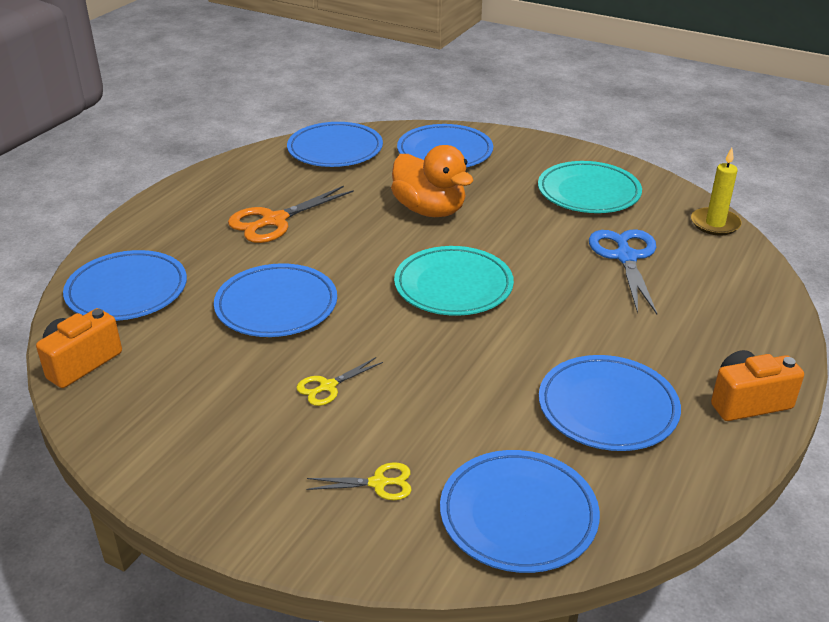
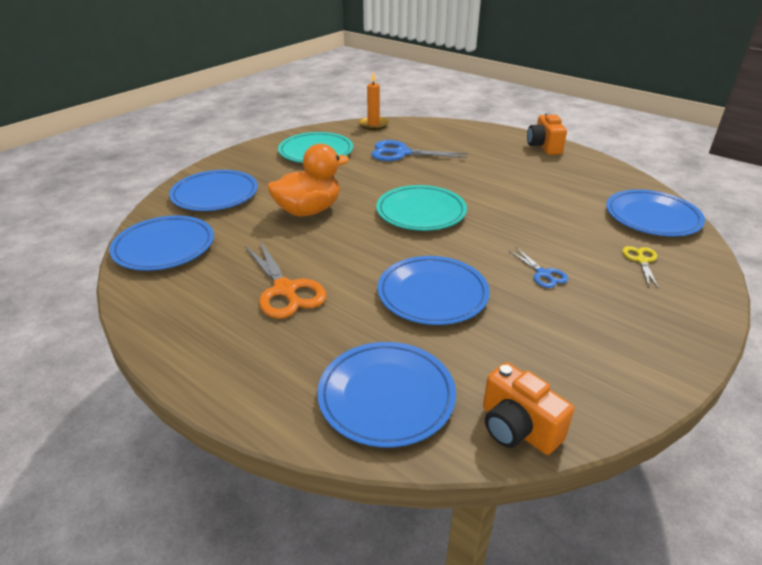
camera: 80 degrees left, 0 degrees up
yellow scissors [296,357,383,406] -> blue scissors [509,247,568,288]
blue plate [539,355,681,451] -> none
yellow candle [691,148,742,235] -> orange candle [358,71,389,130]

